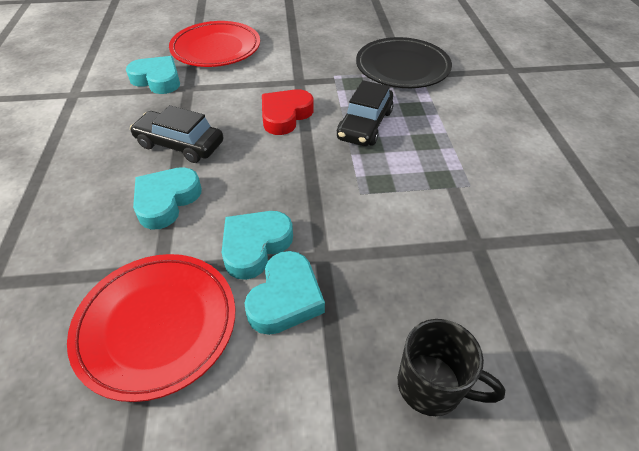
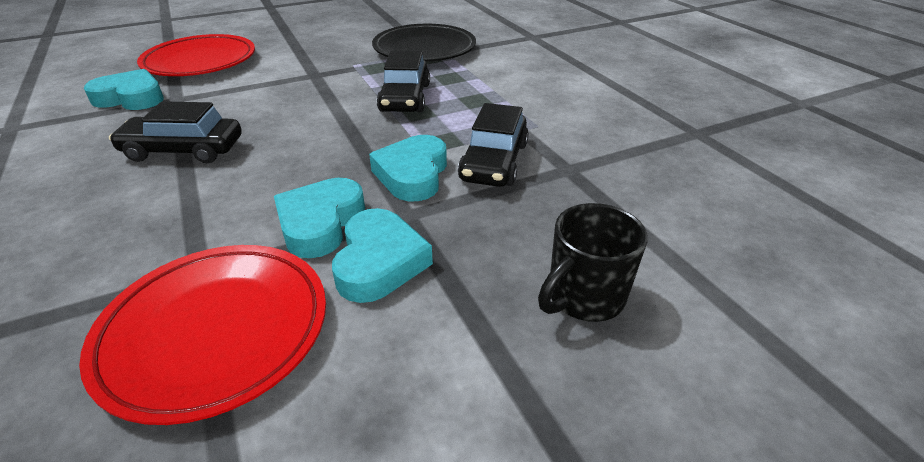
camera: 20 degrees left, 10 degrees down
turquoise heart [133,167,202,230] -> turquoise heart moved to [369,135,447,201]
red heart [262,89,314,135] -> none
black mug [398,319,506,416] -> black mug turned 135 degrees clockwise [538,203,648,322]
none -> black car [458,103,529,187]

